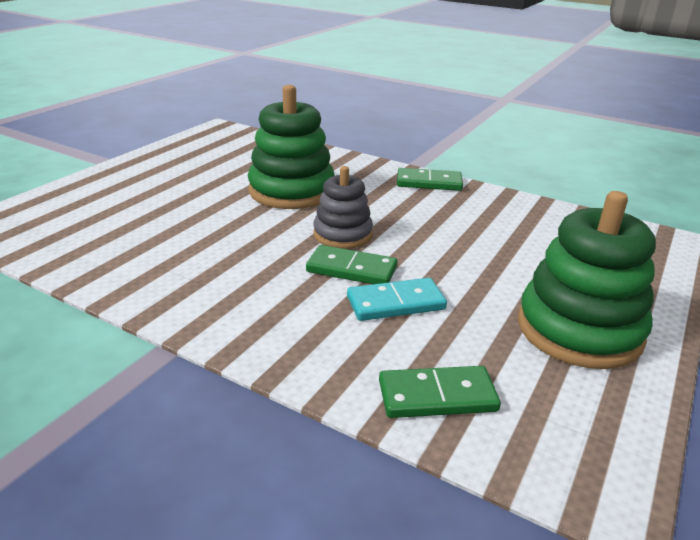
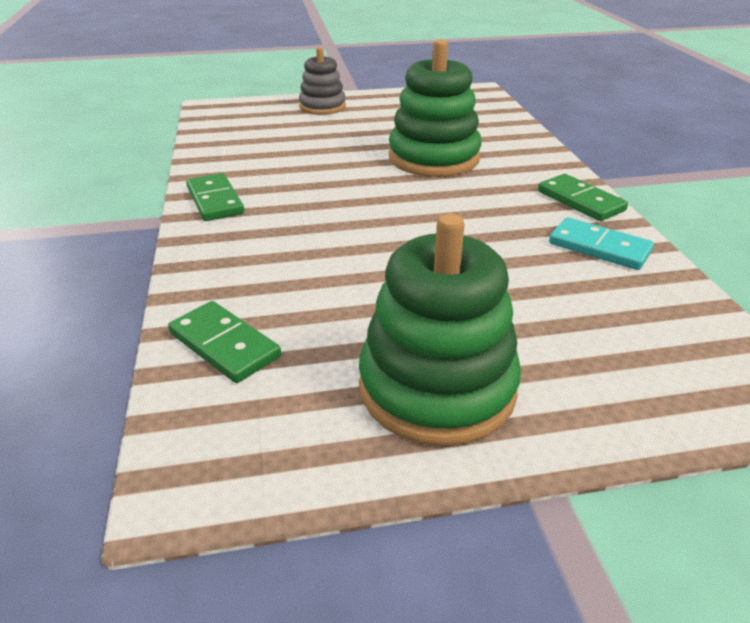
camera: 50 degrees right, 5 degrees up
green domino [306,245,397,284] -> green domino moved to [186,173,244,221]
grey stacking toy [313,166,373,249] -> grey stacking toy moved to [299,47,346,115]
turquoise domino [347,278,447,321] -> turquoise domino moved to [549,217,654,270]

